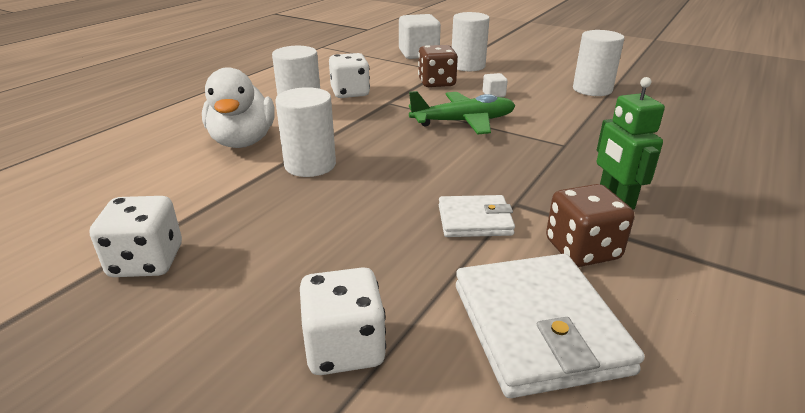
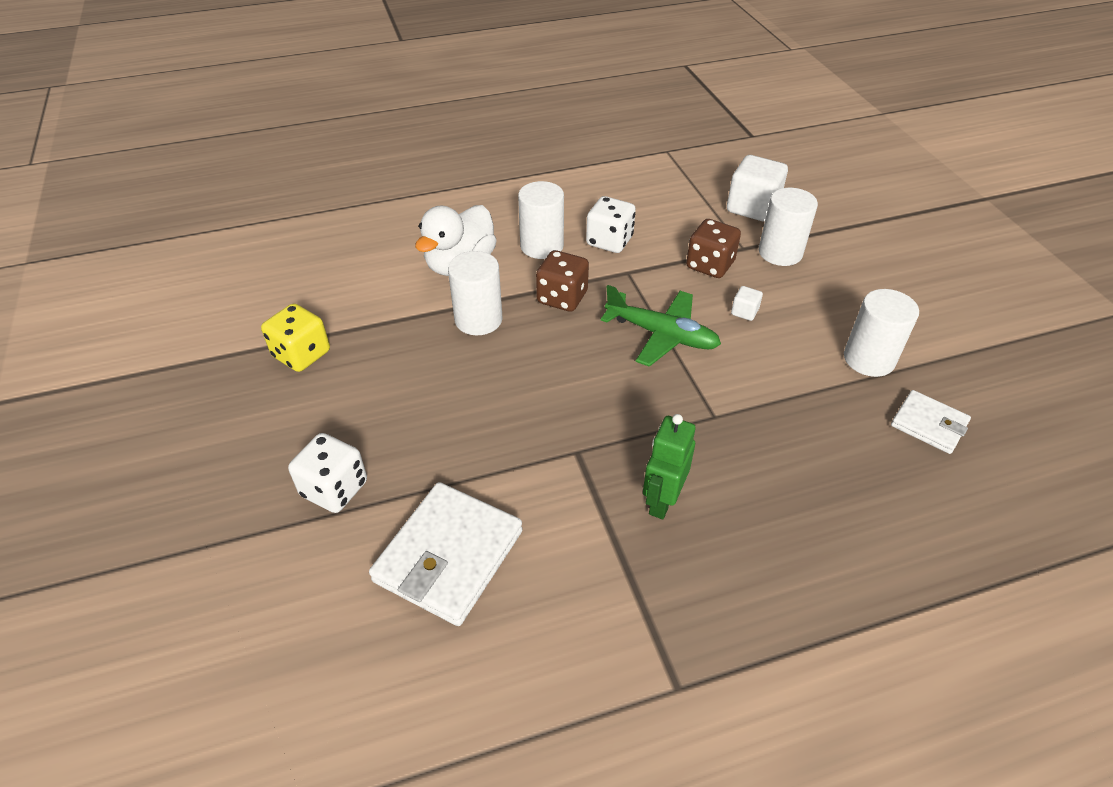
camera: 40 degrees right, 15 degrees up
white dice [90,196,182,277] -> yellow dice [261,304,330,372]
white wallet [439,195,515,237] -> white wallet moved to [891,390,971,454]
brown dice [546,184,634,267] -> brown dice moved to [536,250,589,312]

